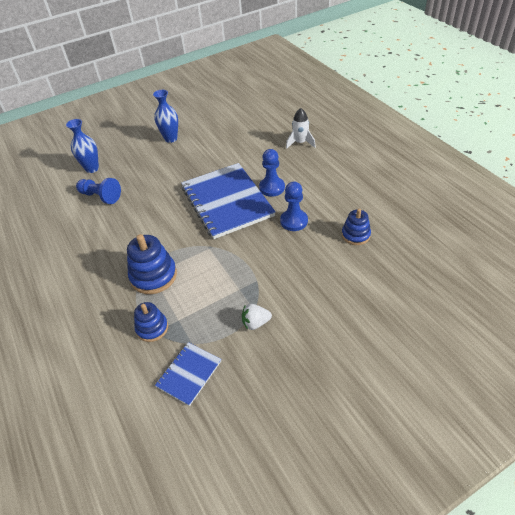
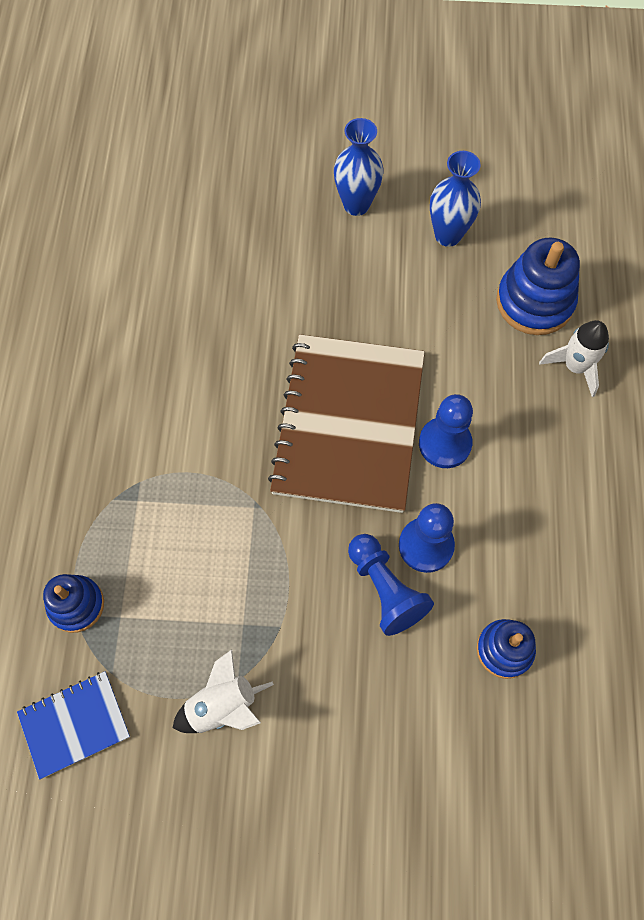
camera: 30 degrees right, 20 degrees up
blue vase [66,119,99,173] -> blue vase moved to [430,151,481,247]
blue pawn [76,178,121,204] -> blue pawn moved to [348,534,434,636]
blue stacking toy [127,234,177,294] -> blue stacking toy moved to [496,238,580,335]
blue notebook [181,163,276,239] -> brown notebook [268,334,425,513]
white strawberry [242,304,272,330] -> white rocket [172,649,274,733]

